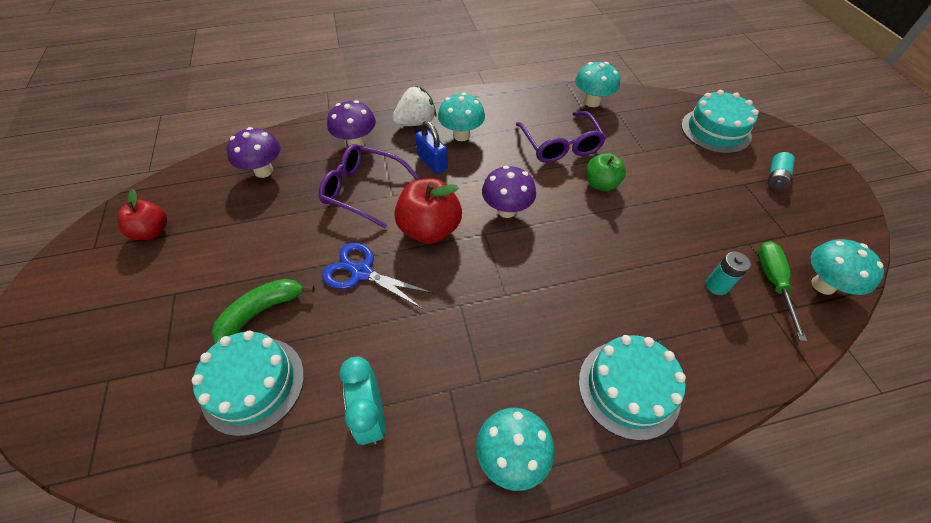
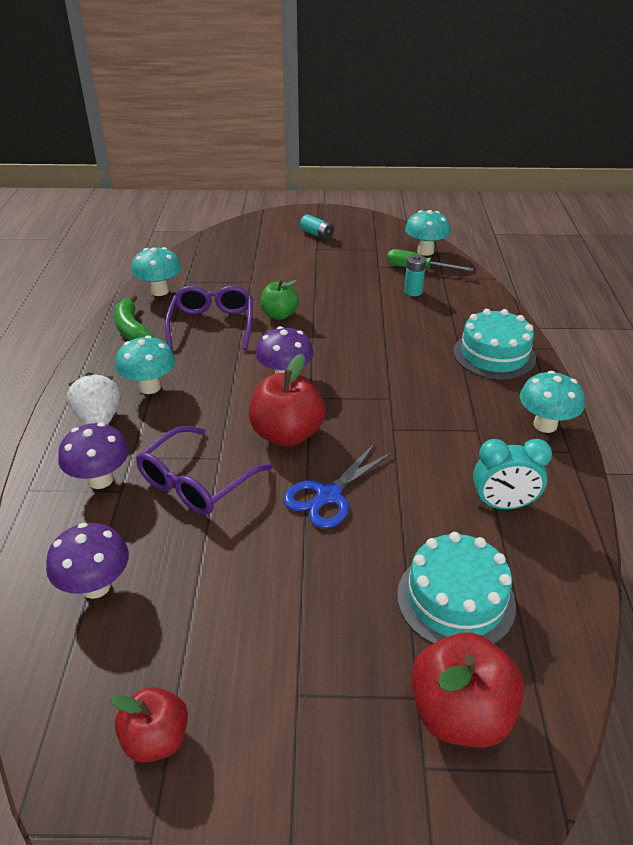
camera: 75 degrees left, 15 degrees down
green banana [212,279,315,344] -> green banana moved to [114,295,155,341]
blue padlock [415,121,448,174] -> none
purple glasses [516,111,606,163] -> purple glasses turned 90 degrees counterclockwise [165,286,253,350]
turquoise cake [681,90,759,154] -> none
none -> red apple [411,632,524,748]

